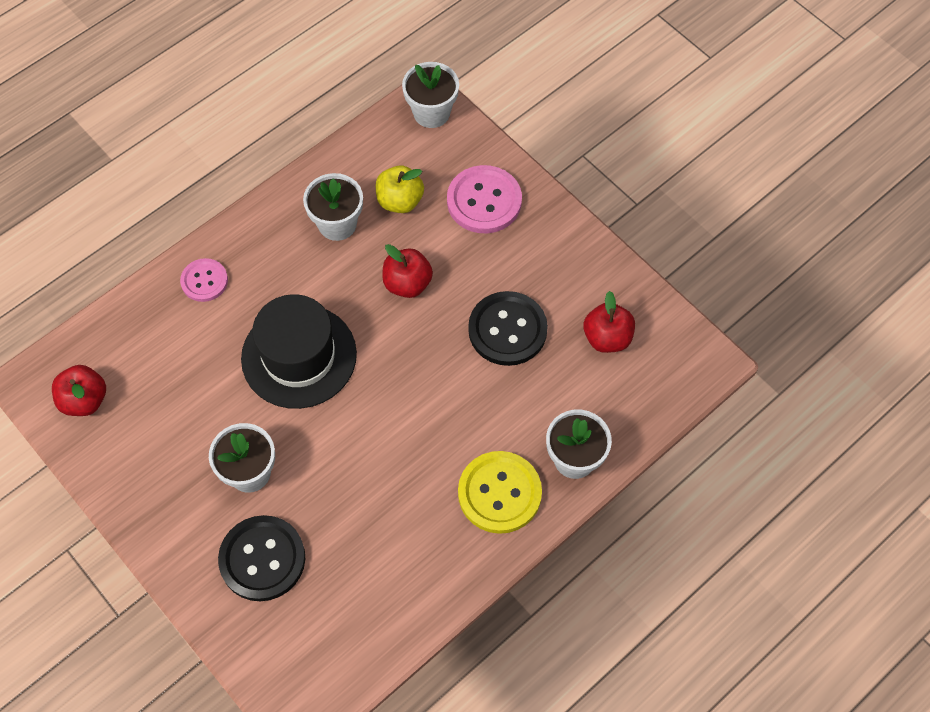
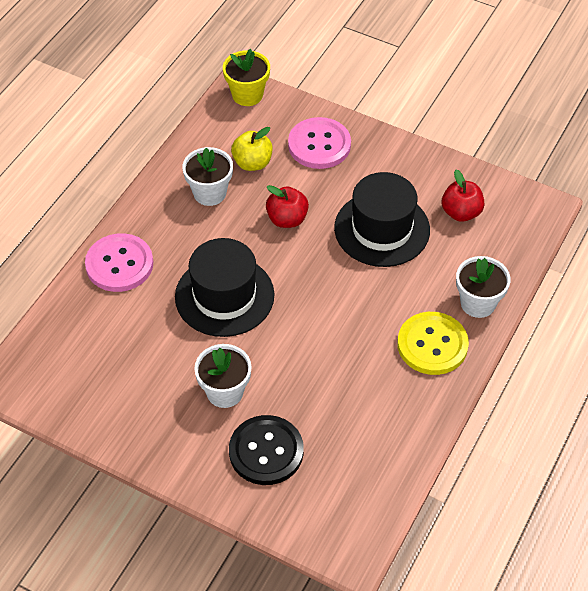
camera: 20 degrees left, 10 degrees down
red apple [52,365,106,416] -> none
pink button [180,258,228,302] -> pink button [85,233,153,292], size x1.66
white flower pot [402,62,459,128] -> yellow flower pot [223,49,270,106]
black button [468,291,548,366] -> black hat [334,172,430,267]

